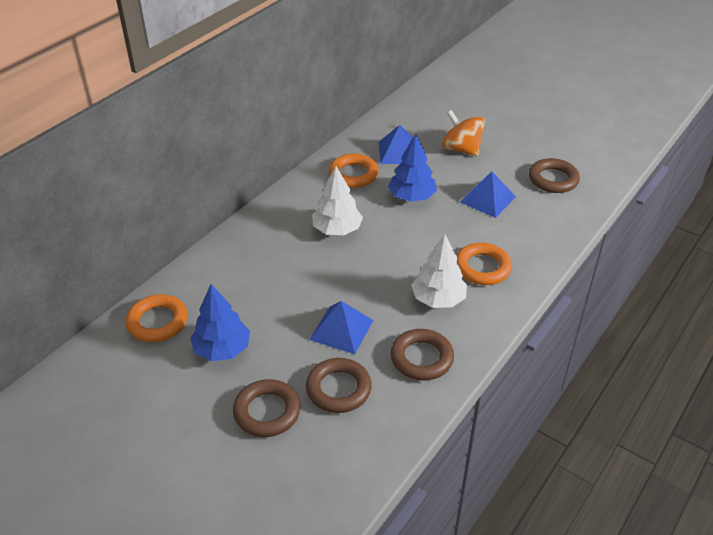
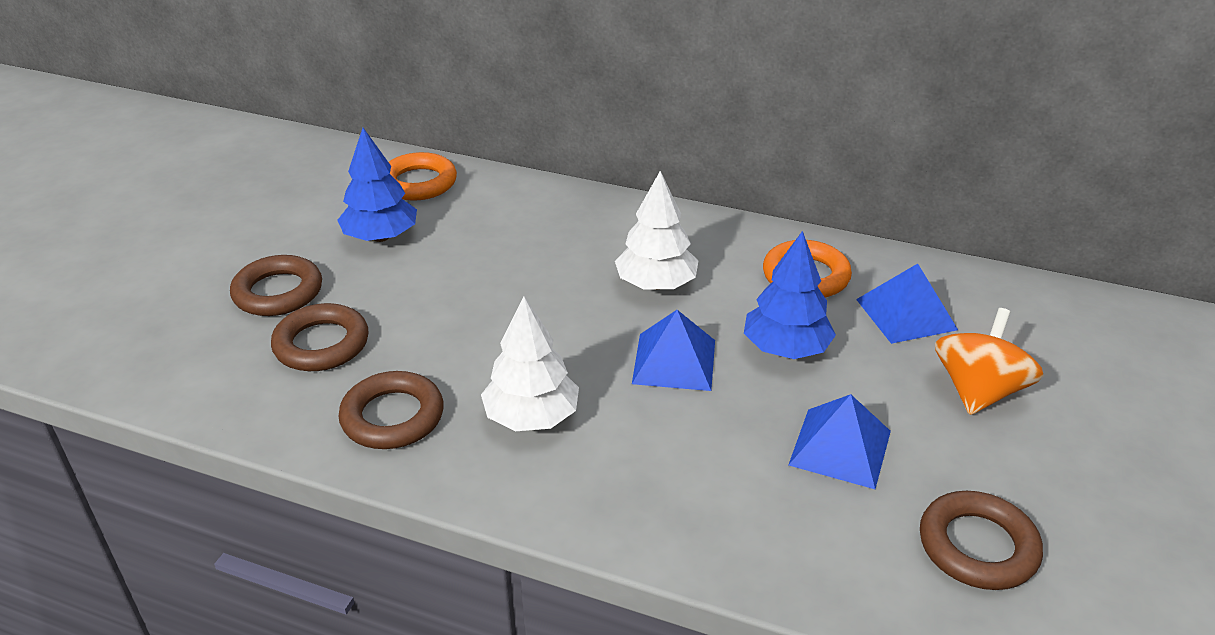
camera: 75 degrees right, 5 degrees down
blue pyramid [309,301,373,354] -> blue pyramid moved to [632,310,715,391]
orange ring [456,243,512,285] -> none

